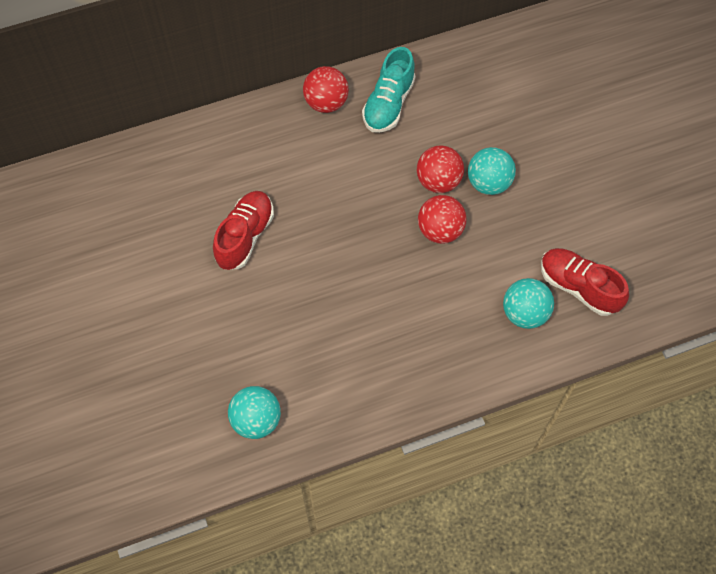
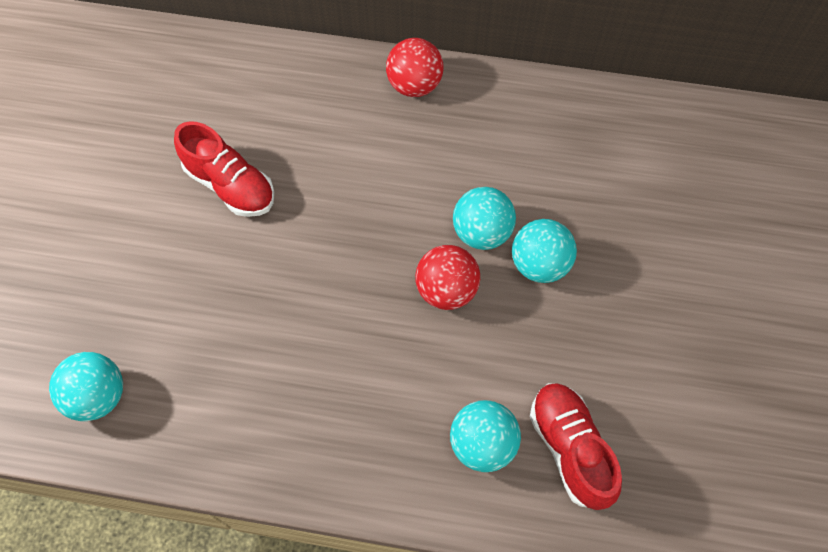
camera: 30 degrees right, 0 degrees up
red shoe [213,191,274,270] -> red shoe turned 75 degrees clockwise [174,121,274,217]
turquoise shoe [362,47,415,133] -> none
red ball [417,145,464,193] -> turquoise ball [453,187,516,250]

